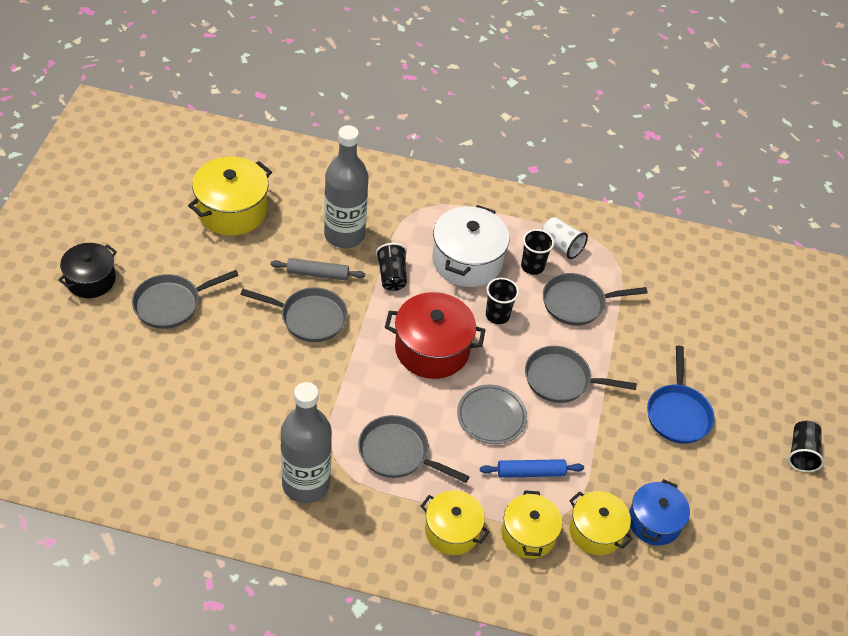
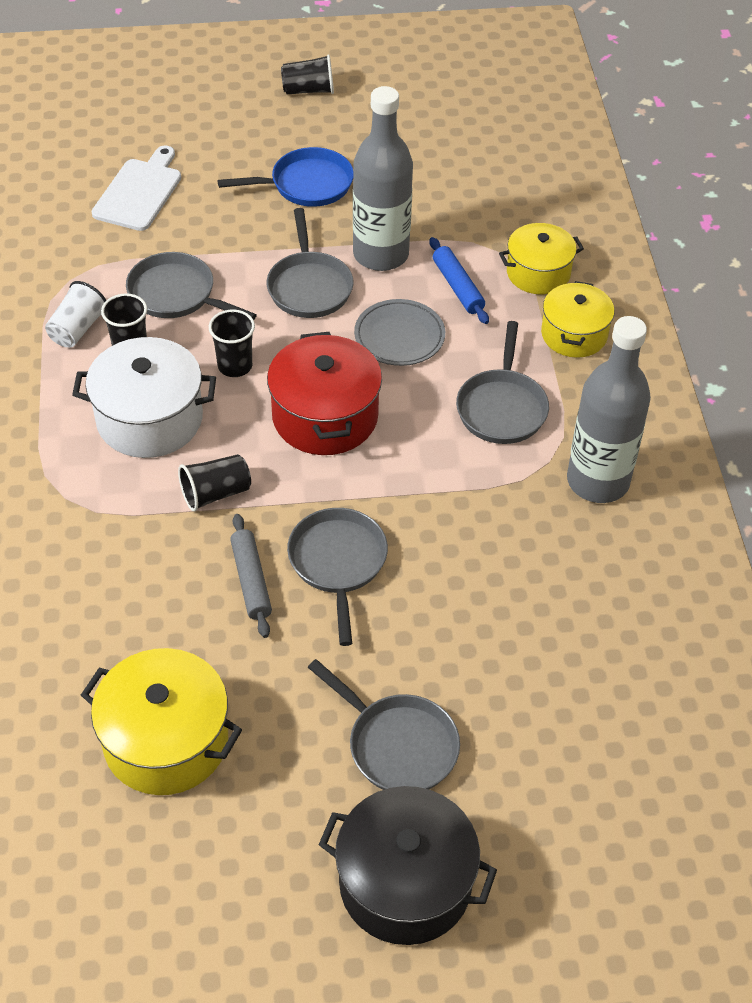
camera: 105 degrees left, 0 degrees up
black pot [58,243,117,298] -> black pot [319,786,497,945], size x1.51
grey bottle [324,125,368,248] -> grey bottle moved to [353,86,413,271]
grey pan [543,273,648,326] -> grey pan turned 150 degrees clockwise [126,252,257,320]
yellow pot [569,491,633,555] -> none
blue pot [629,479,690,545] -> none
none -> white cutting board [92,145,181,231]

